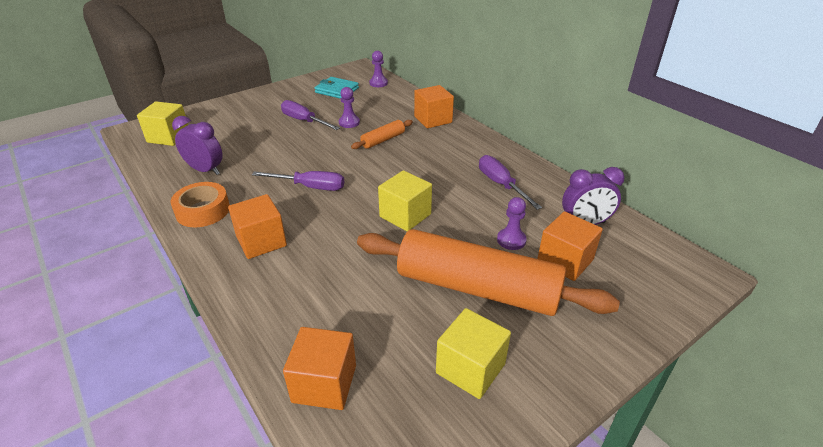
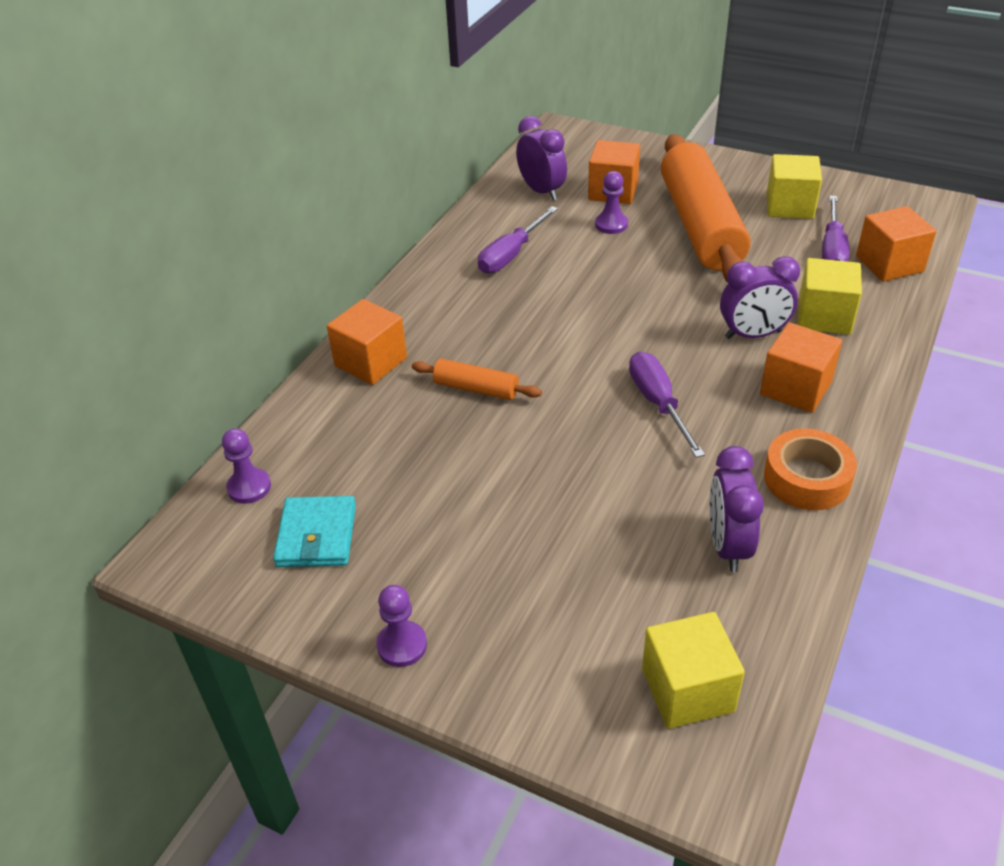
camera: 115 degrees left, 5 degrees up
purple screwdriver [281,100,340,130] -> purple screwdriver moved to [822,196,849,262]
purple pawn [339,87,360,128] -> purple pawn moved to [376,585,427,667]
yellow cube [378,170,432,231] -> yellow cube moved to [798,258,862,335]
none -> purple clock [720,256,800,339]

